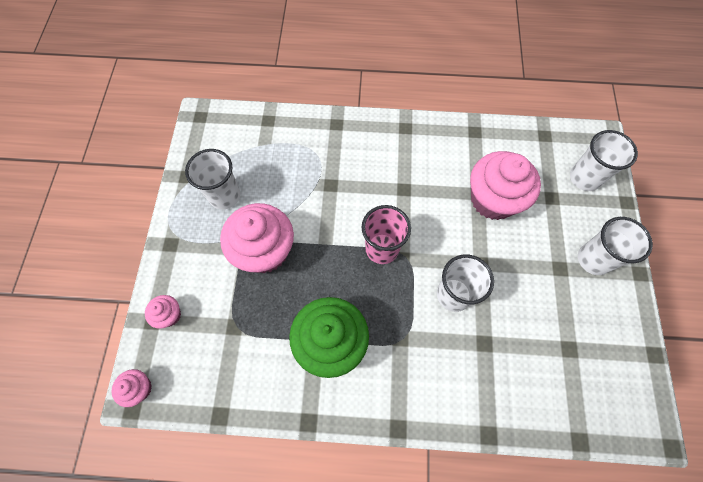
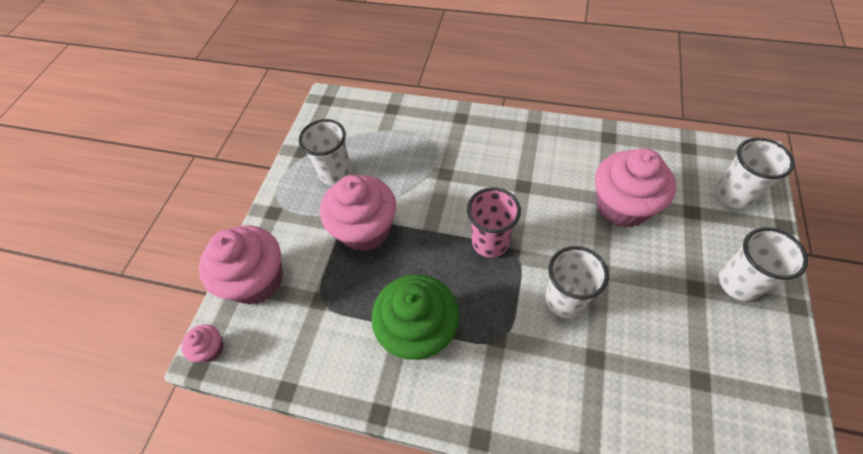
camera: 15 degrees right, 10 degrees down
pink cupcake [145,295,181,329] -> pink cupcake [199,225,283,305], size x2.18

